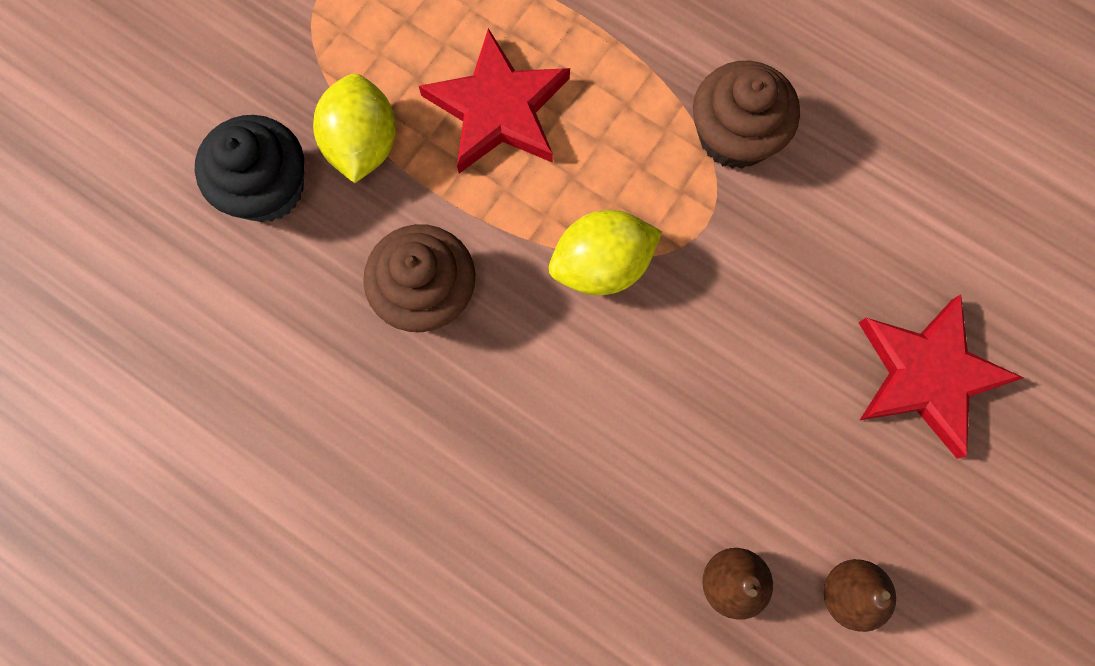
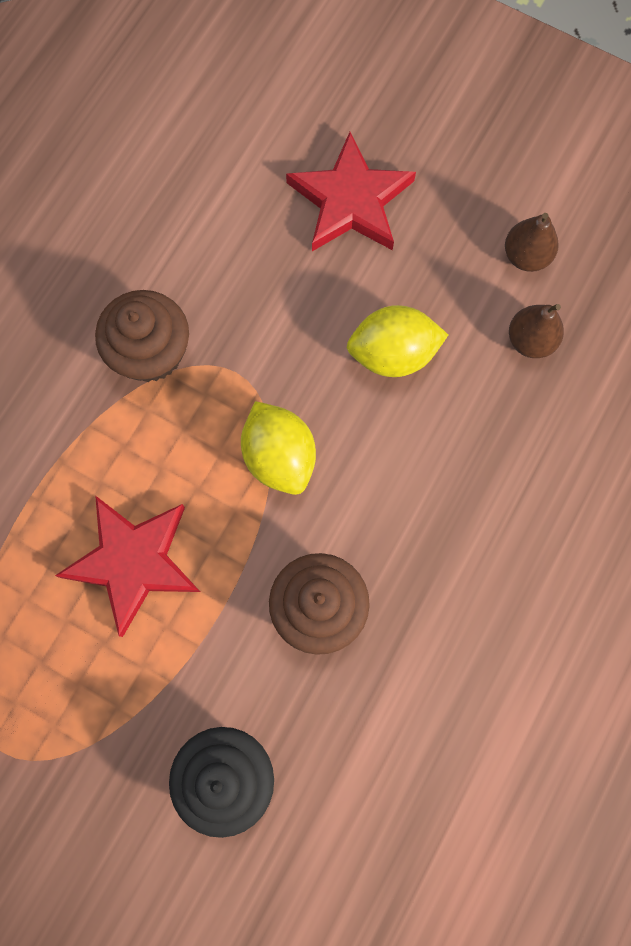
camera: 95 degrees left, 0 degrees up
yellow lemon [313,74,396,183] -> yellow lemon moved to [347,305,448,377]

